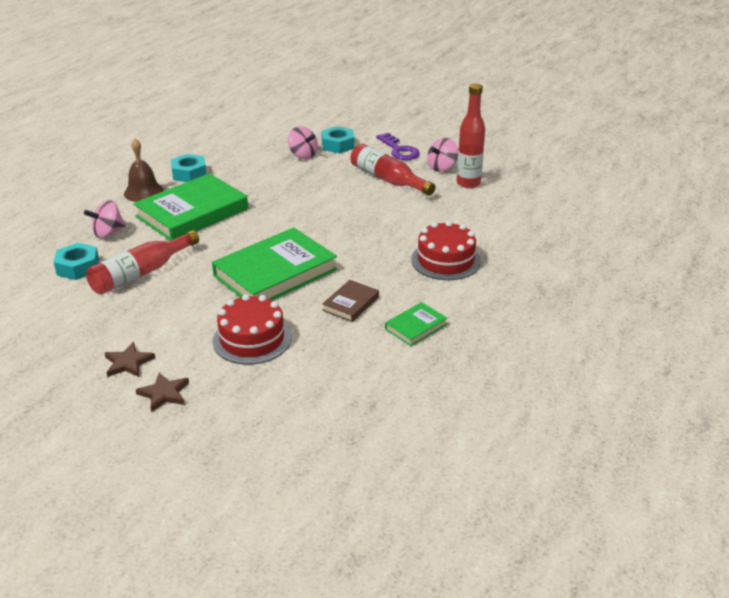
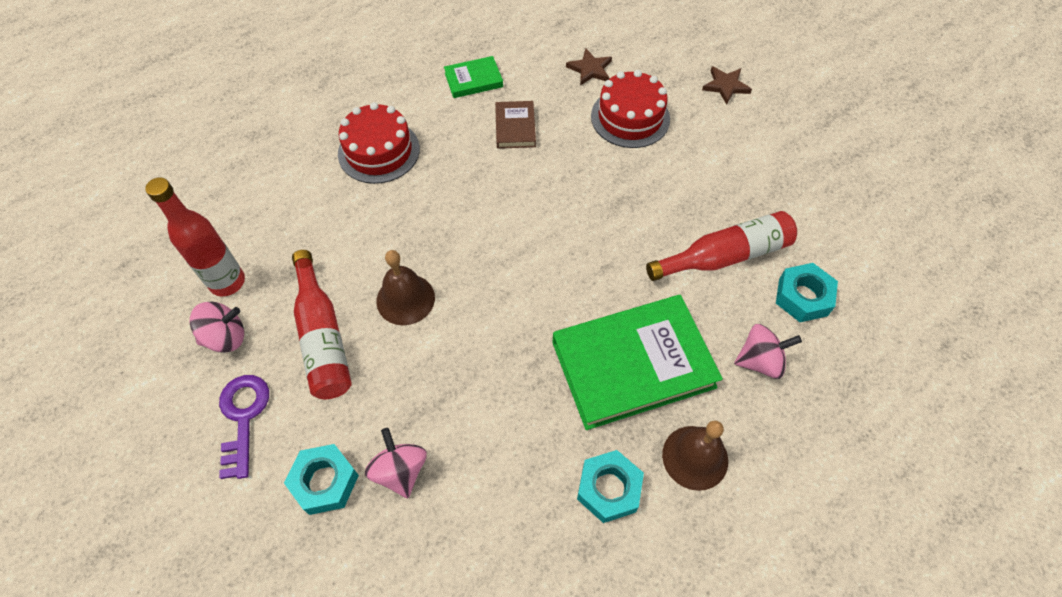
camera: 155 degrees left, 25 degrees up
brown star [105,342,155,377] -> brown star moved to [566,49,612,86]
green book [212,227,337,300] -> none
brown book [322,280,379,322] -> brown book turned 60 degrees counterclockwise [495,101,536,149]
none -> brown bell [376,250,435,325]

